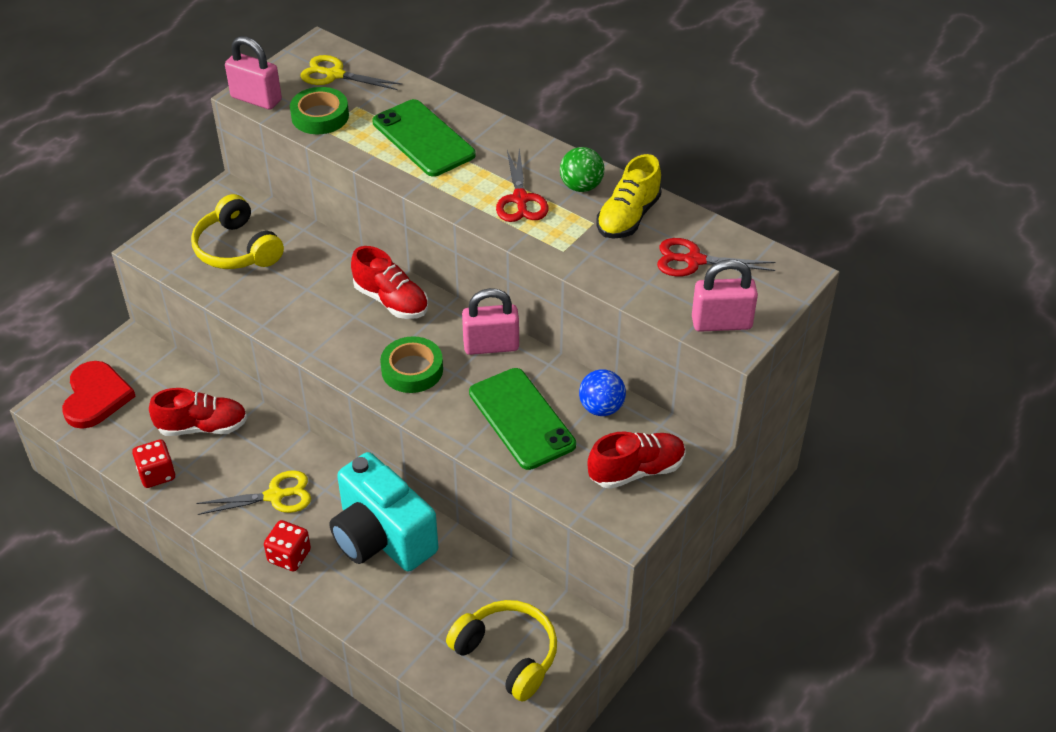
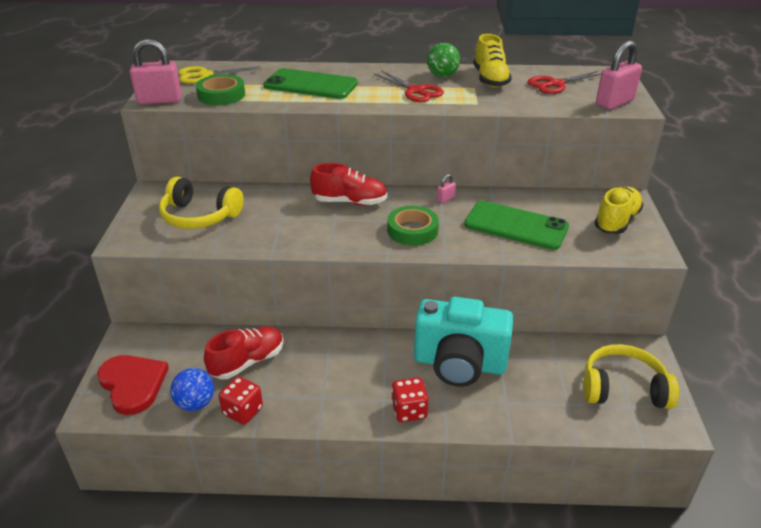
camera: 35 degrees left, 10 degrees down
yellow scissors [196,470,311,515] -> none
pink padlock [462,288,519,355] -> pink padlock [437,174,456,203], size x0.45
blue ball [579,369,626,416] -> blue ball moved to [170,368,214,411]
red shoe [587,431,686,489] -> yellow shoe [594,187,644,234]

